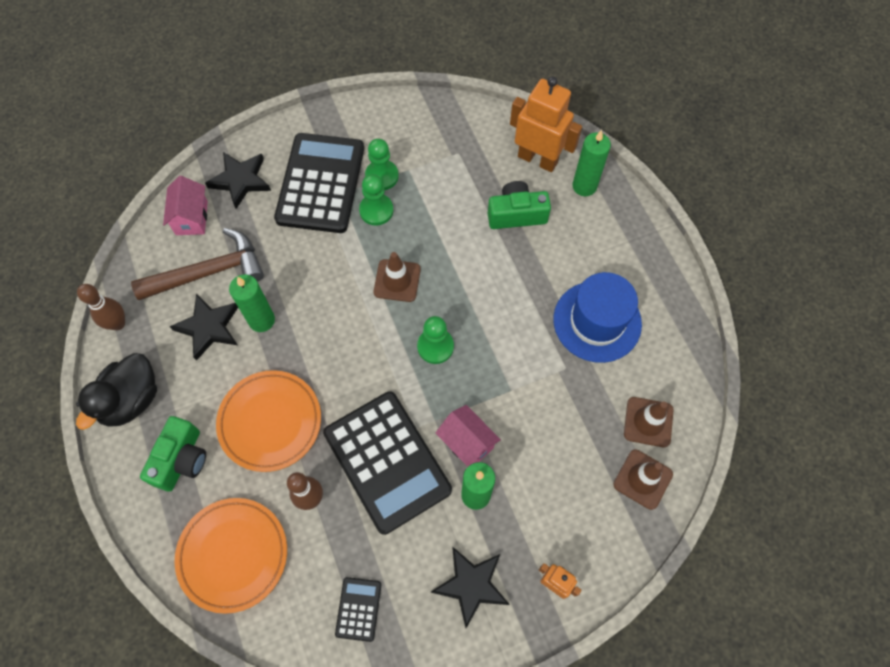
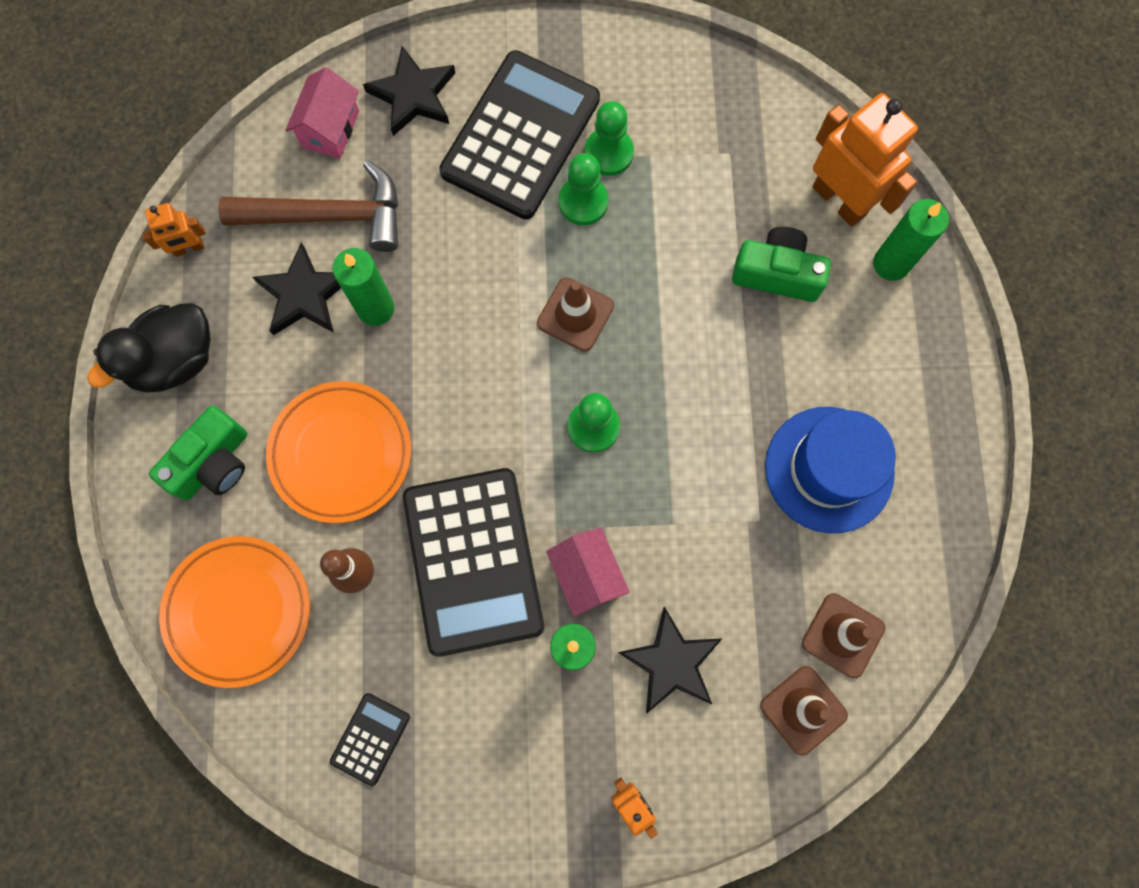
camera: 20 degrees right, 10 degrees up
brown bowling pin [77,284,125,330] -> orange robot [142,203,206,257]
black star [431,547,510,628] -> black star moved to [618,607,723,713]

